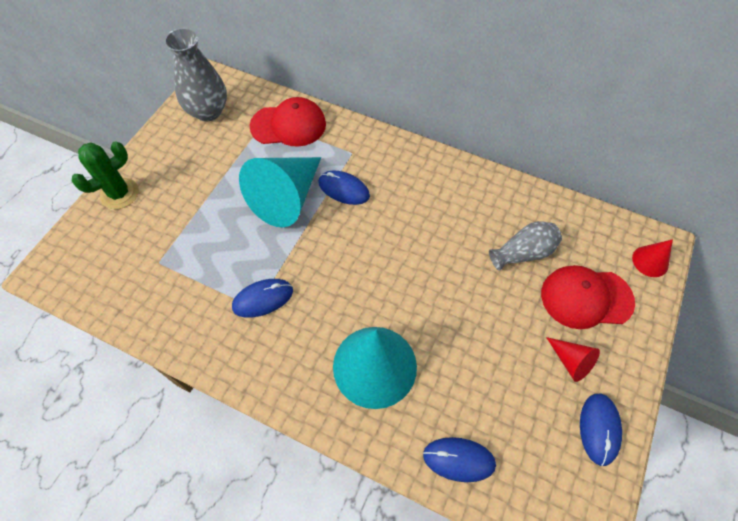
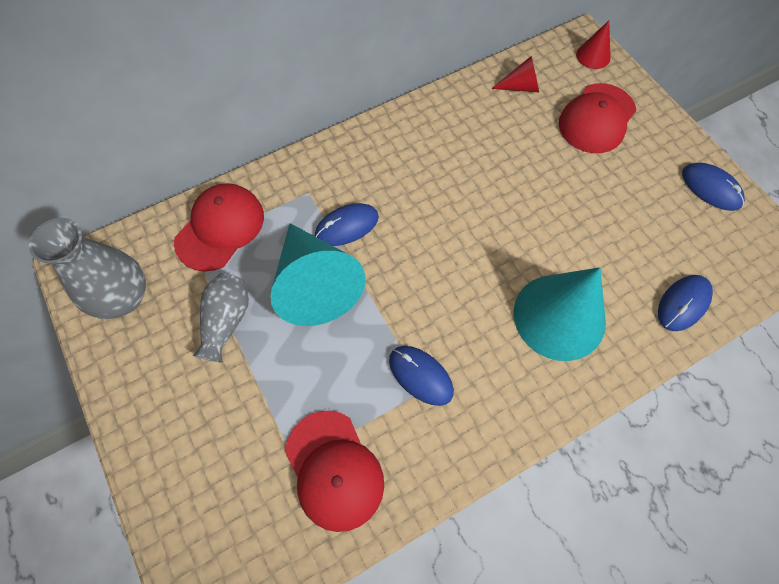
camera: 55 degrees left, 5 degrees up
green cactus [72,141,139,209] -> none
blue mouse [232,279,293,318] -> blue mouse turned 60 degrees counterclockwise [389,346,454,406]
grey vase [489,221,562,271] -> grey vase moved to [193,273,249,363]
red cone [546,337,600,382] -> red cone moved to [492,56,539,93]
none -> red cap [285,411,384,532]

